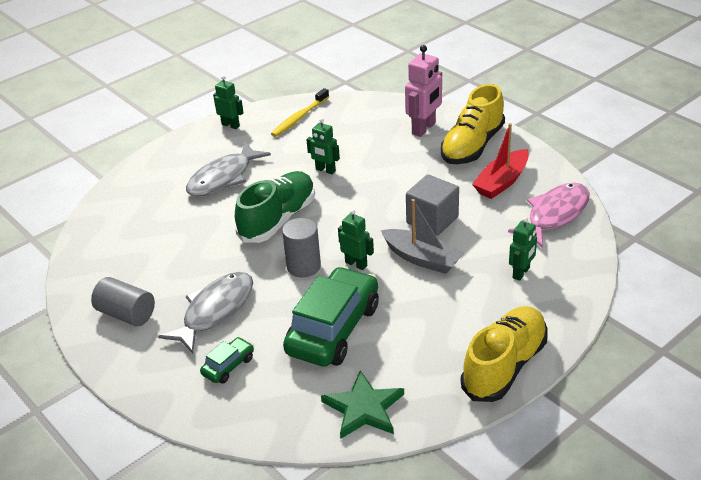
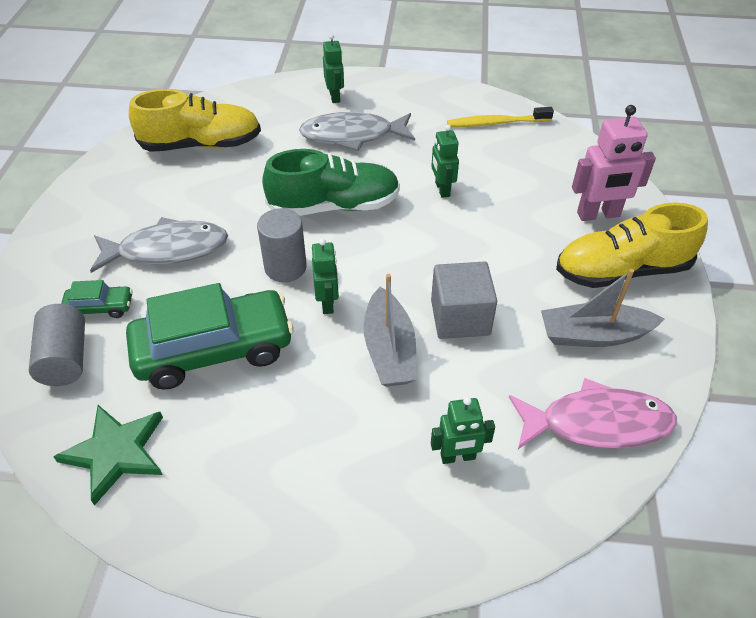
camera: 45 degrees right, 10 degrees up
grey cylinder [91,277,155,326] -> grey cylinder moved to [29,304,85,386]
green robot [213,75,243,129] -> green robot moved to [323,34,344,103]
yellow shoe [461,306,548,402] -> yellow shoe moved to [129,89,261,152]
red boat [472,123,529,199] -> grey boat [541,269,665,347]

